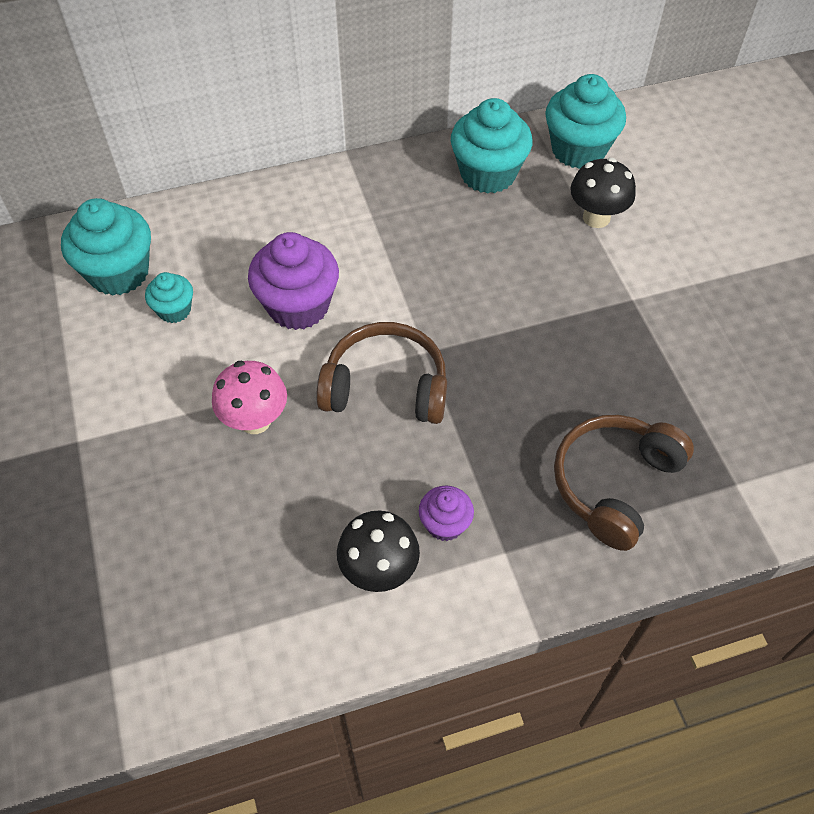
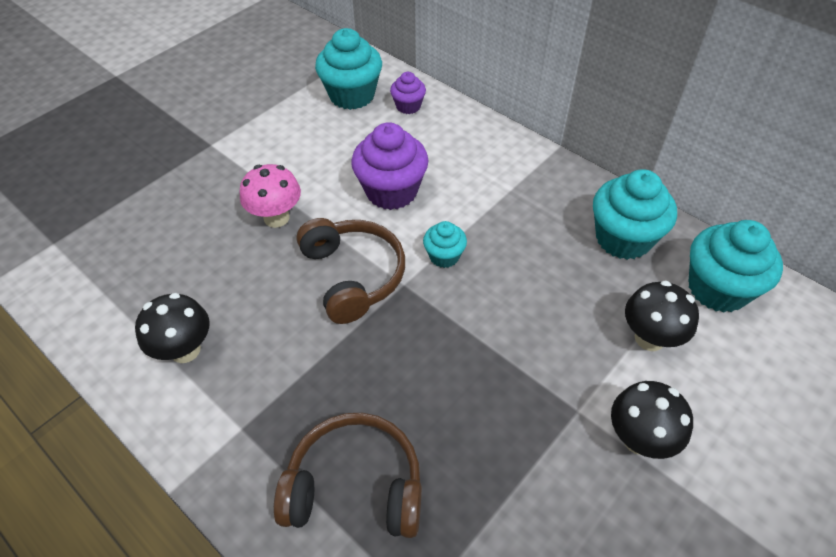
camera: 60 degrees right, 5 degrees down
turquoise cupcake [145,272,193,323] -> turquoise cupcake moved to [423,221,467,268]
purple cupcake [419,486,474,541] -> purple cupcake moved to [390,72,426,114]
none -> black mushroom [611,381,693,459]

